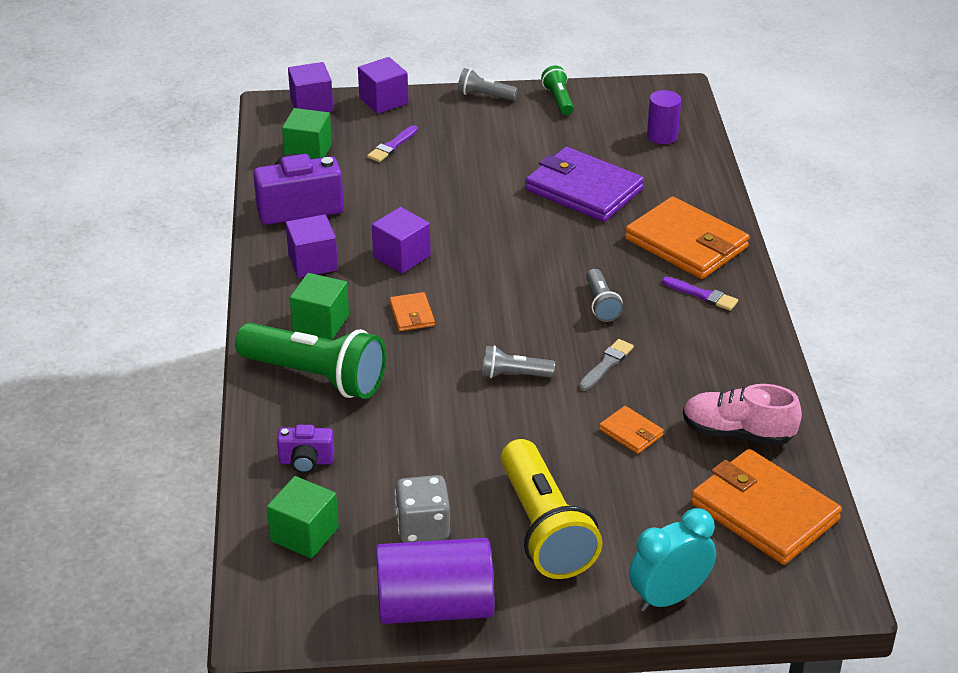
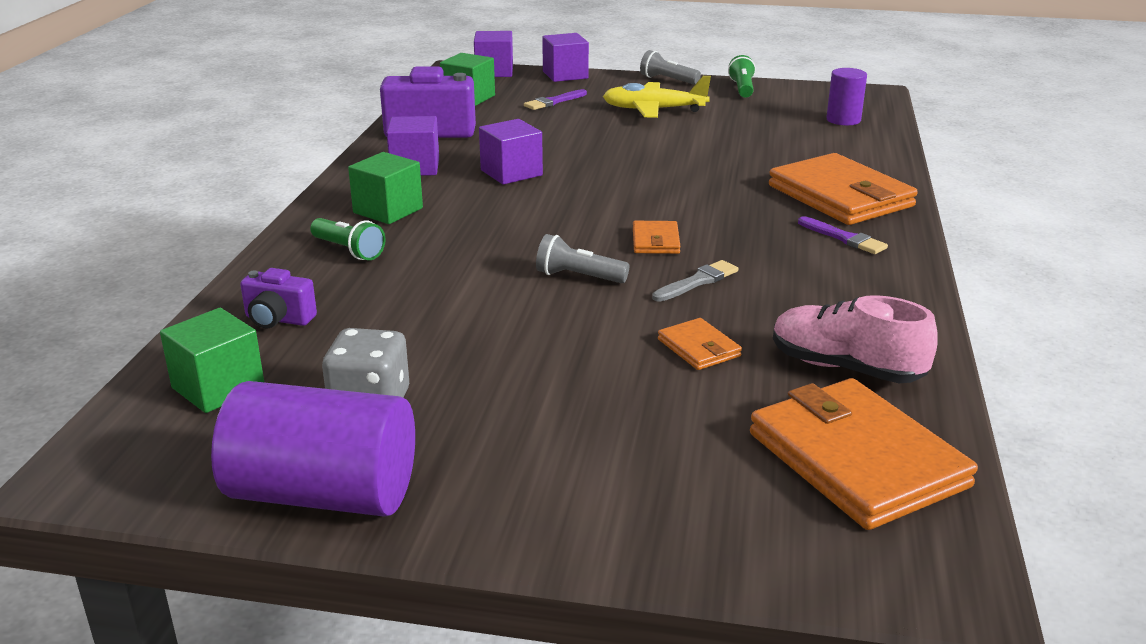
camera: 15 degrees right, 10 degrees down
green flashlight [235,323,386,399] -> green flashlight [310,218,385,260], size x0.48
orange wallet [389,292,435,331] -> orange wallet moved to [633,221,681,254]
yellow flashlight [501,439,603,579] -> none
purple wallet [526,147,644,222] -> none
grey flashlight [586,269,623,322] -> none
turquoise clock [629,508,716,612] -> none
none -> yellow plane [603,76,711,118]

